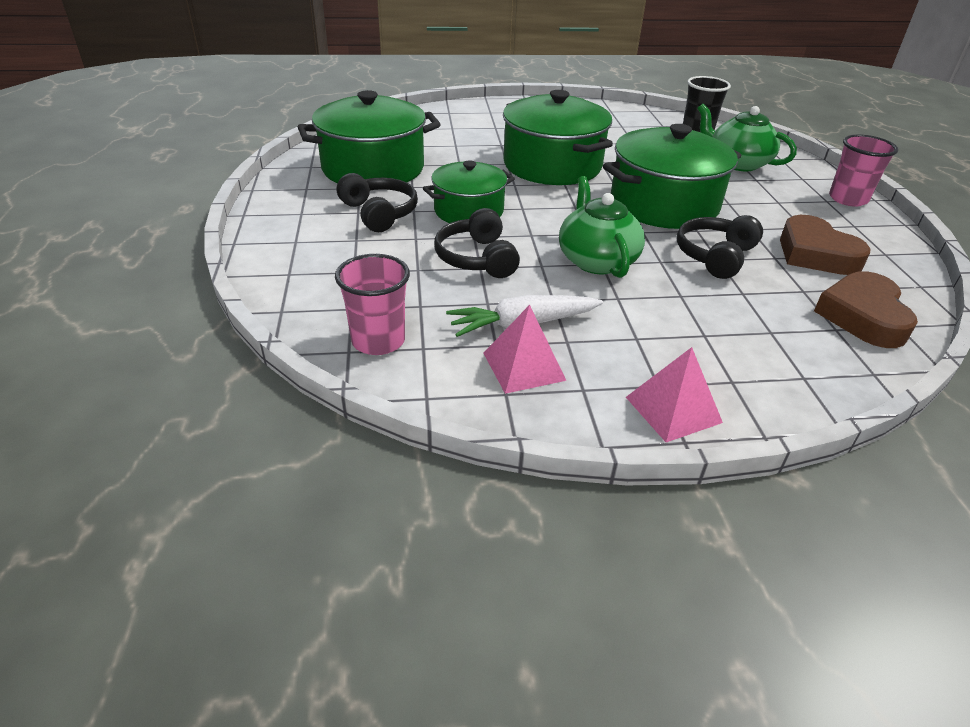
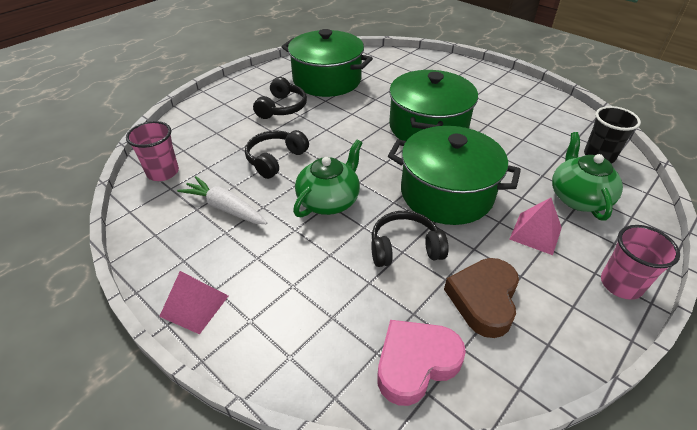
camera: 50 degrees right, 5 degrees up
green pot [423,161,515,223] -> none
pink pyramid [483,305,567,394] -> pink pyramid moved to [510,198,562,255]
brown heart [814,271,918,348] -> pink heart [377,320,466,406]

